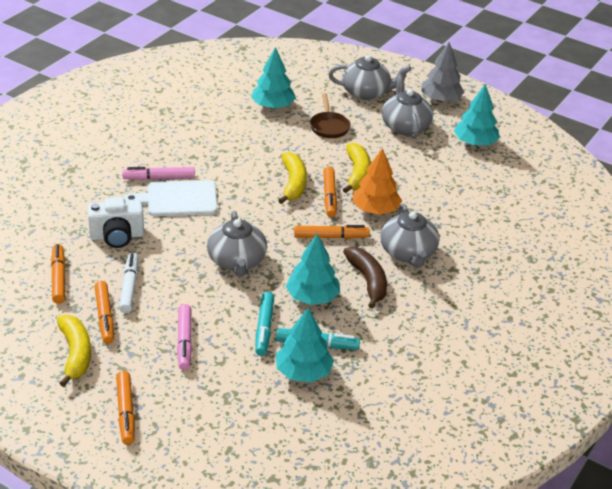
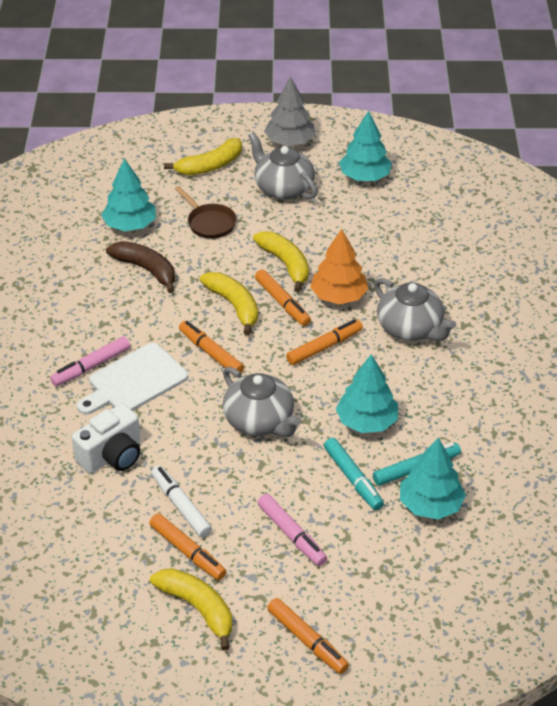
camera: 30 degrees left, 5 degrees up
orange marker [51,244,65,304] -> orange marker moved to [179,321,244,373]
grey teapot [328,55,411,100] -> yellow banana [164,138,242,176]
brown banana [343,247,387,309] -> brown banana moved to [106,241,175,293]

